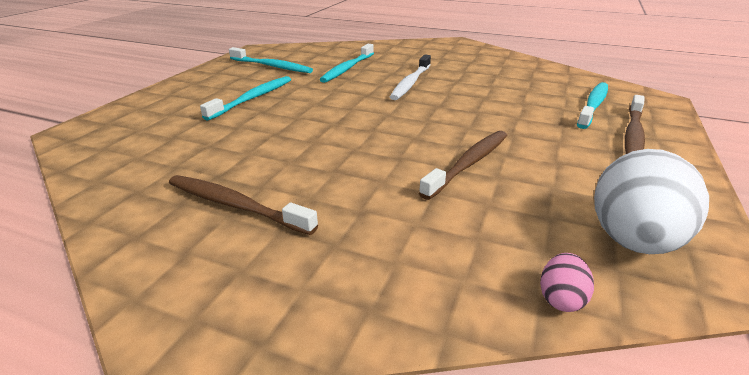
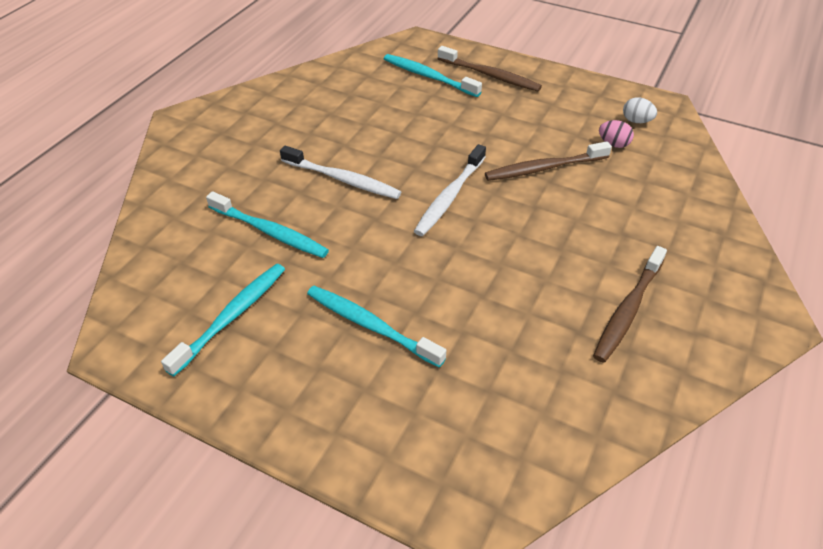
camera: 85 degrees left, 15 degrees up
brown toothbrush [419,131,507,200] -> brown toothbrush turned 60 degrees counterclockwise [485,141,612,181]
pink egg [540,253,594,312] -> pink egg moved to [599,120,634,148]
white egg [594,149,709,254] -> white egg [623,97,657,123], size x0.44
none -> white toothbrush [414,144,486,236]

